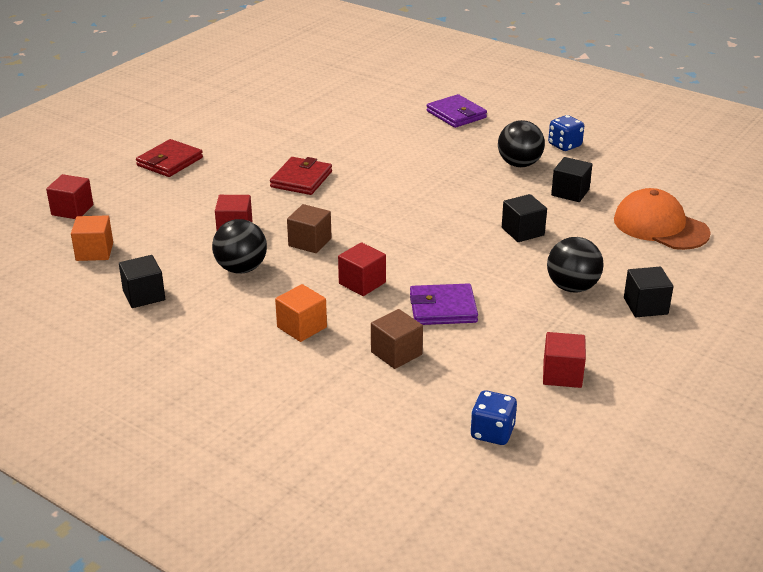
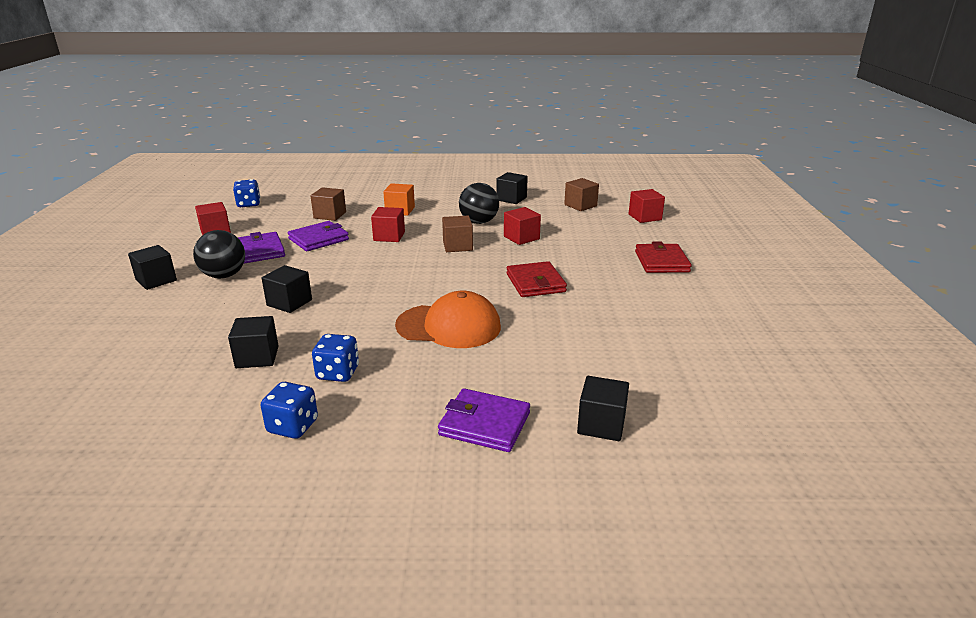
camera: 145 degrees right, 5 degrees down
orange cube [71,215,113,261] -> brown cube [564,178,599,211]
black ball [498,120,545,167] -> blue dice [312,334,359,382]
orange cap [614,188,711,250] -> orange cap moved to [395,291,501,348]
none -> purple wallet [237,232,285,263]
none -> black cube [577,376,629,441]

